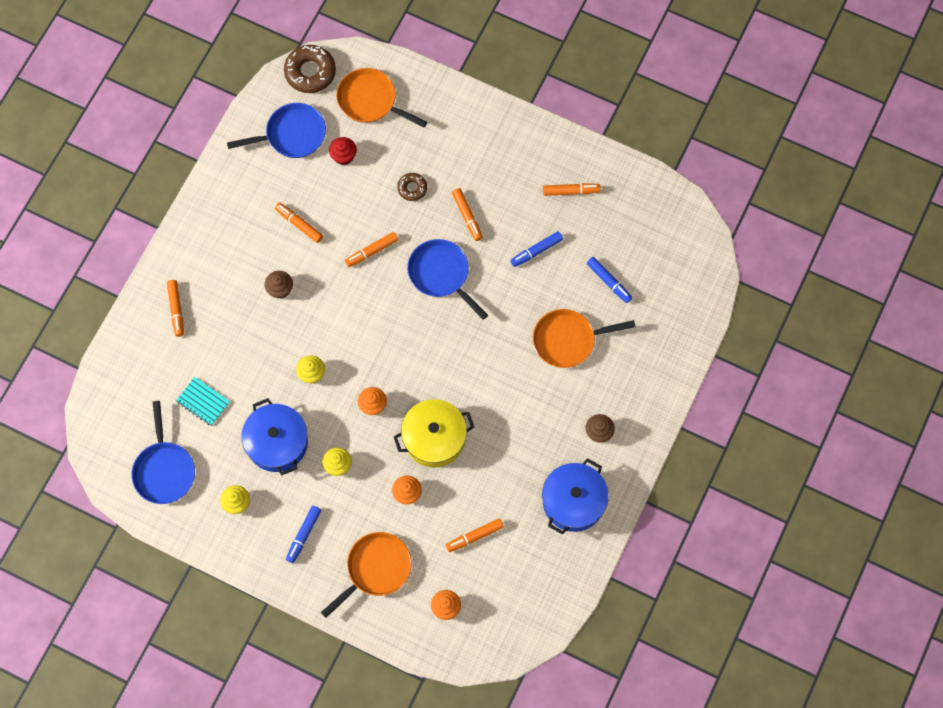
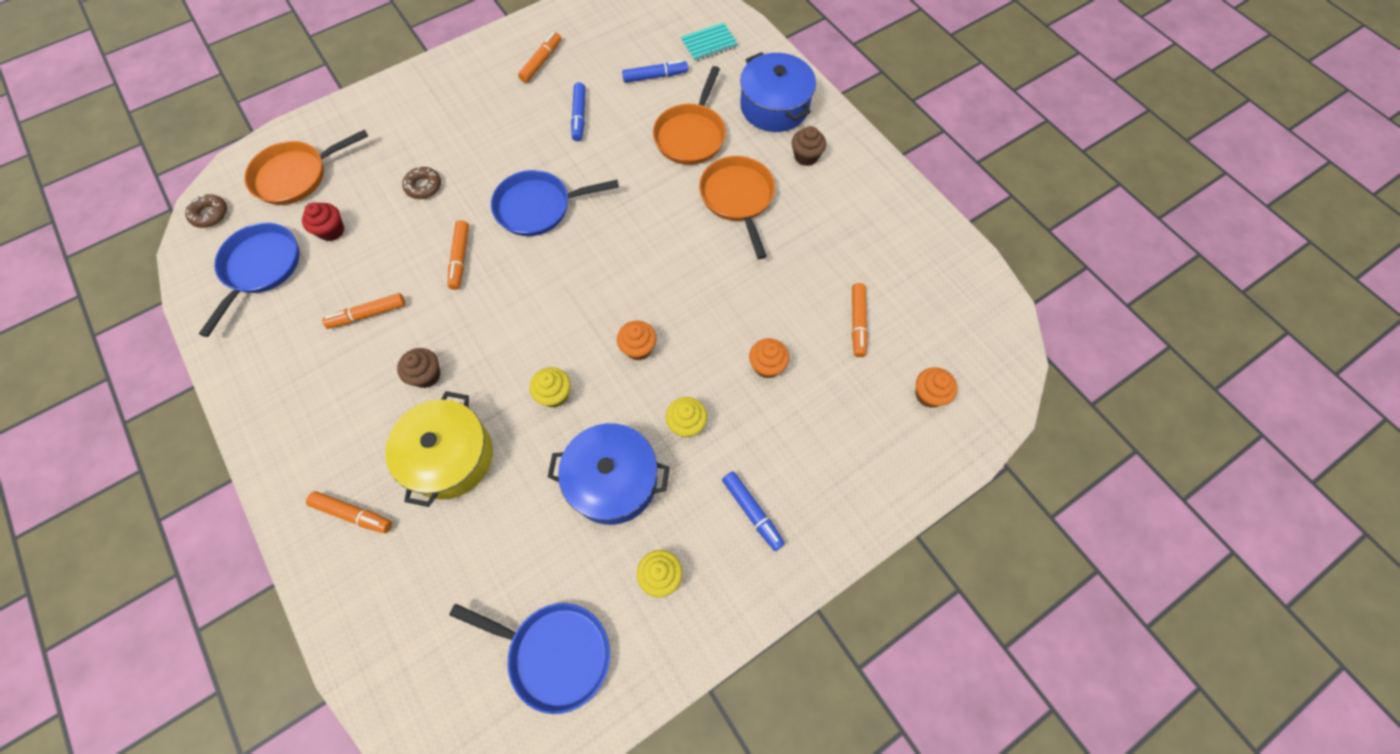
camera: 60 degrees left, 5 degrees down
turquoise notebook [176,377,230,426] -> turquoise notebook moved to [681,23,738,61]
brown donut [284,45,336,93] -> brown donut [185,194,227,228], size x0.57
orange pan [321,532,412,618] -> orange pan moved to [699,156,775,259]
yellow pot [394,399,474,467] -> yellow pot moved to [385,391,493,507]
orange marker [452,188,483,241] -> none
blue pot [542,458,609,535] -> blue pot moved to [740,52,816,132]

